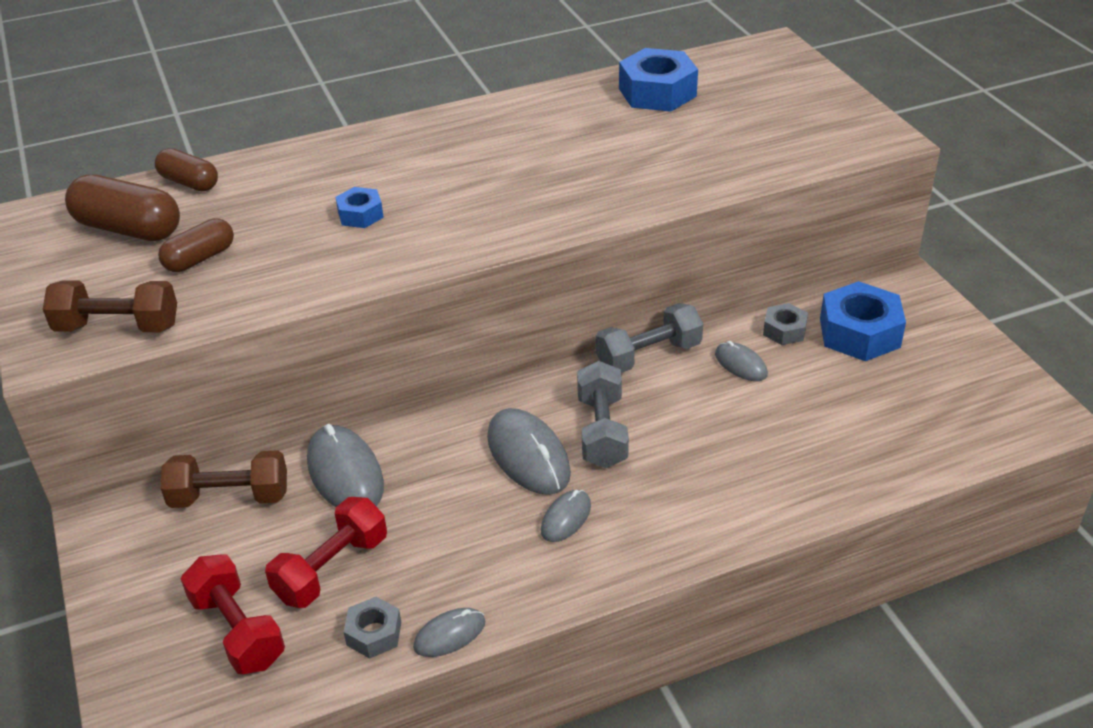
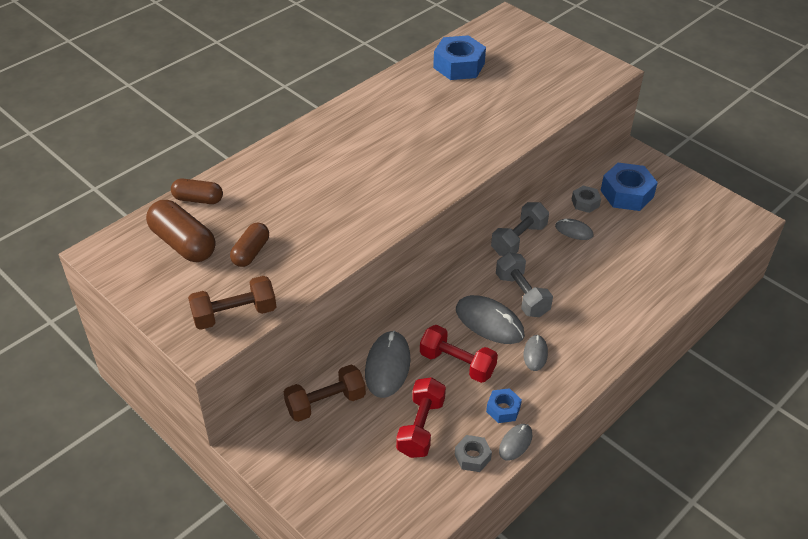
camera: 25 degrees left, 5 degrees up
brown capsule [65,174,180,241] -> brown capsule turned 45 degrees clockwise [146,200,215,262]
red dumbbell [181,554,285,674] -> red dumbbell moved to [420,325,498,383]
grey mouse [307,424,384,507] -> grey mouse turned 60 degrees clockwise [365,330,411,398]
blue nut [336,187,384,228] -> blue nut moved to [486,388,522,423]

